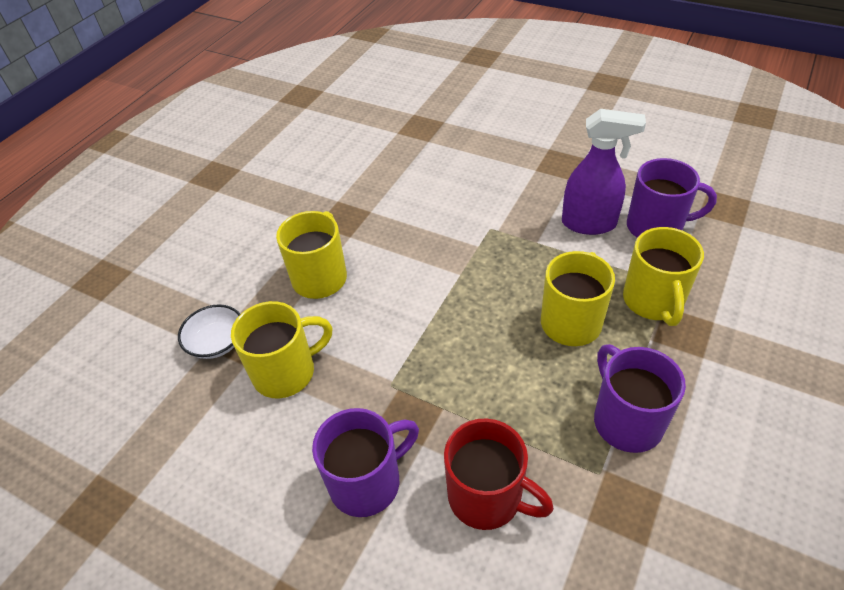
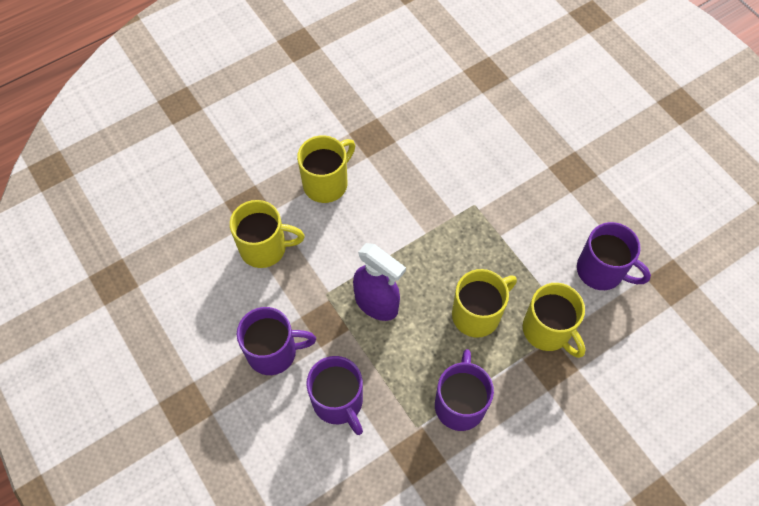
camera: 25 degrees right, 15 degrees up
white bowl [178,304,240,359] -> none
red mug [444,418,554,530] -> purple mug [306,356,363,435]
purple spray bottle [562,109,646,235] -> purple spray bottle moved to [353,243,406,321]
yellow mug [623,227,704,326] -> yellow mug turned 60 degrees counterclockwise [523,283,586,358]

